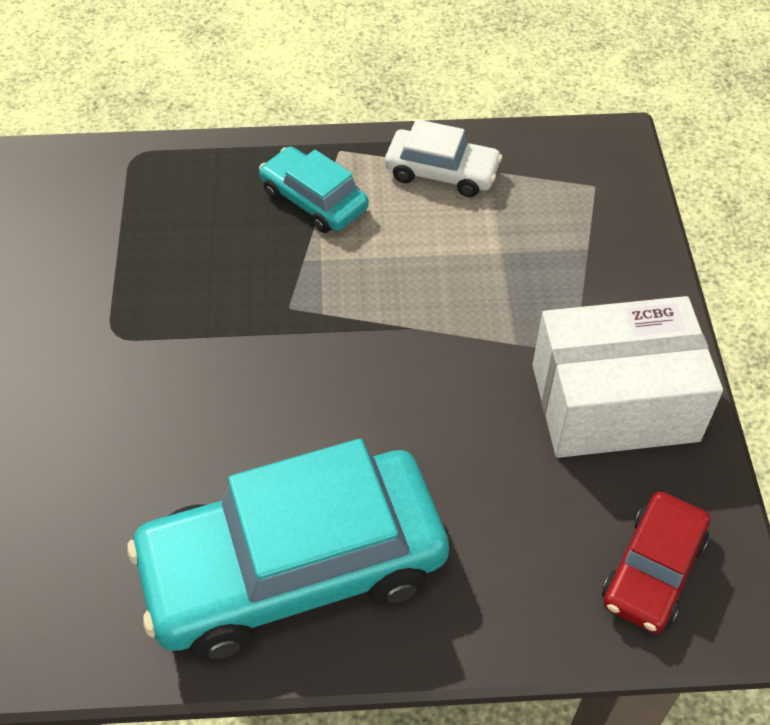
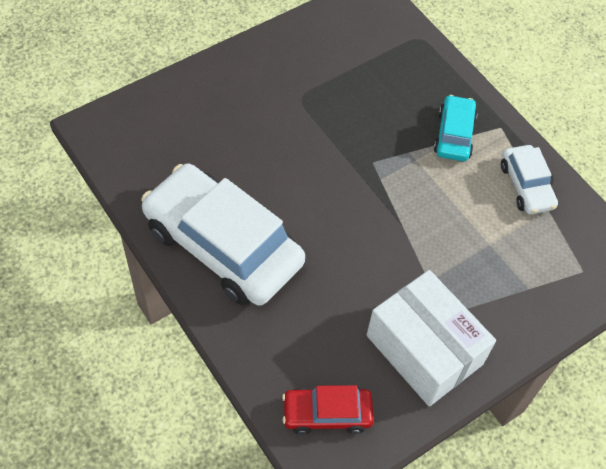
camera: 55 degrees right, 5 degrees up
turquoise car [127,439,449,661] -> white car [141,163,305,306]

